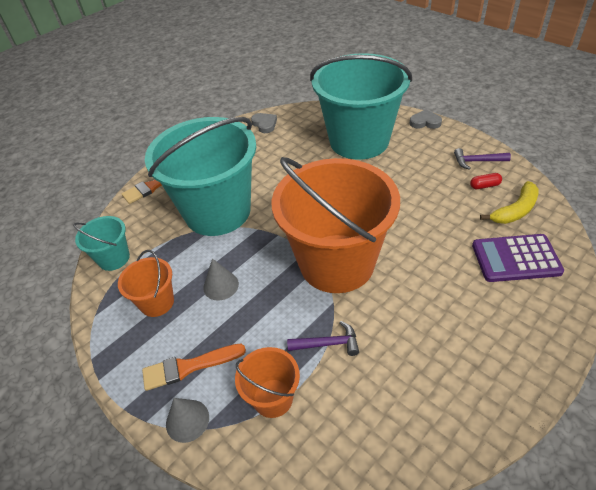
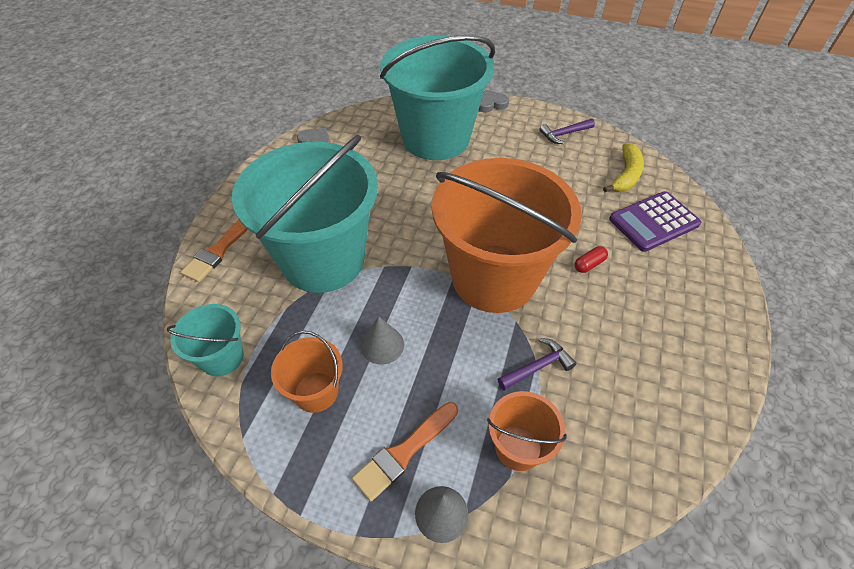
camera: 30 degrees left, 5 degrees up
red capsule [470,173,502,189] -> red capsule moved to [575,246,608,273]

